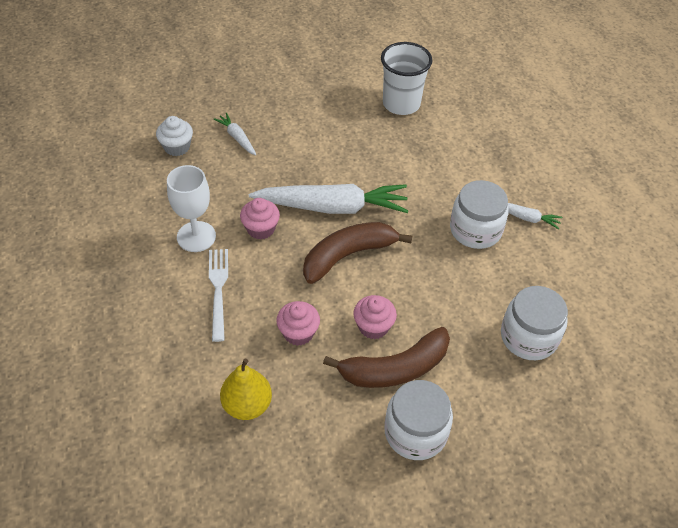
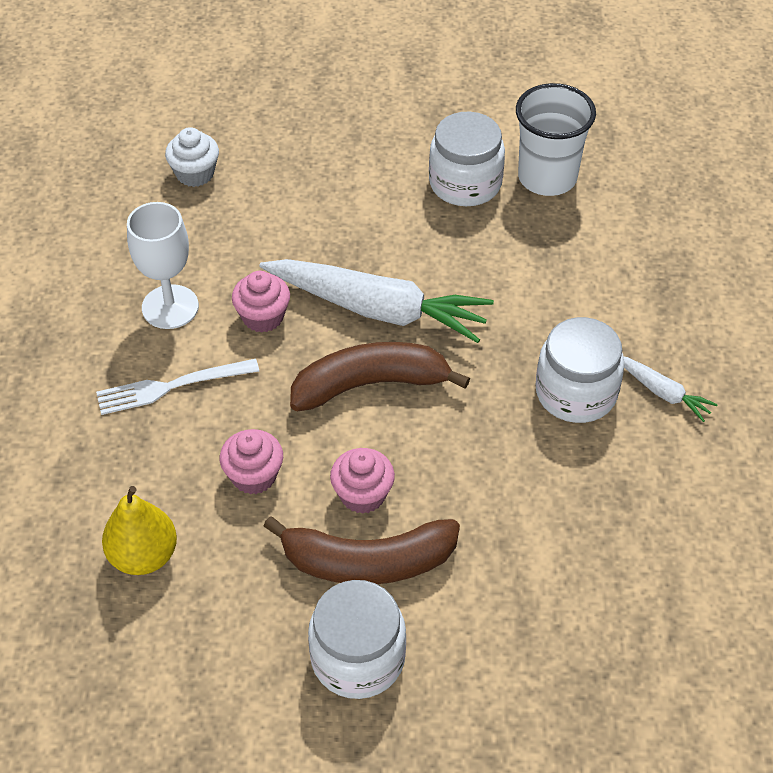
camera: 20 degrees right, 0 degrees up
white fork [209,249,228,342] -> white fork turned 120 degrees counterclockwise [96,359,259,415]
white carrot [214,113,257,155] -> none
white jar [501,286,568,360] -> white jar moved to [429,112,505,206]

